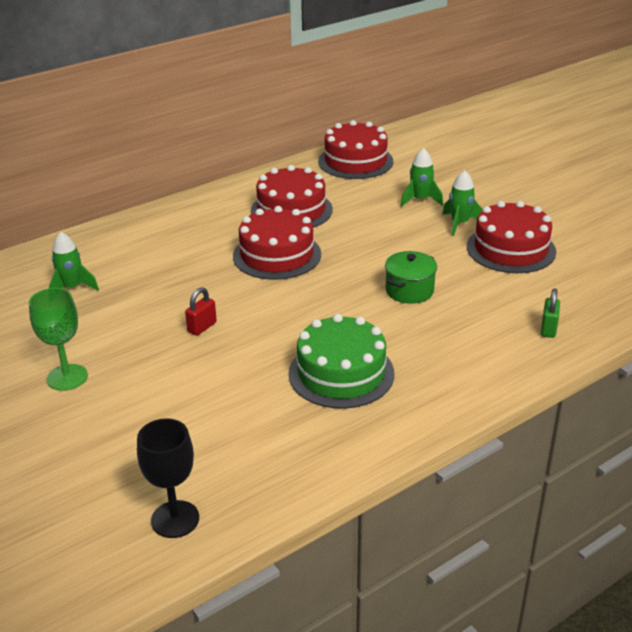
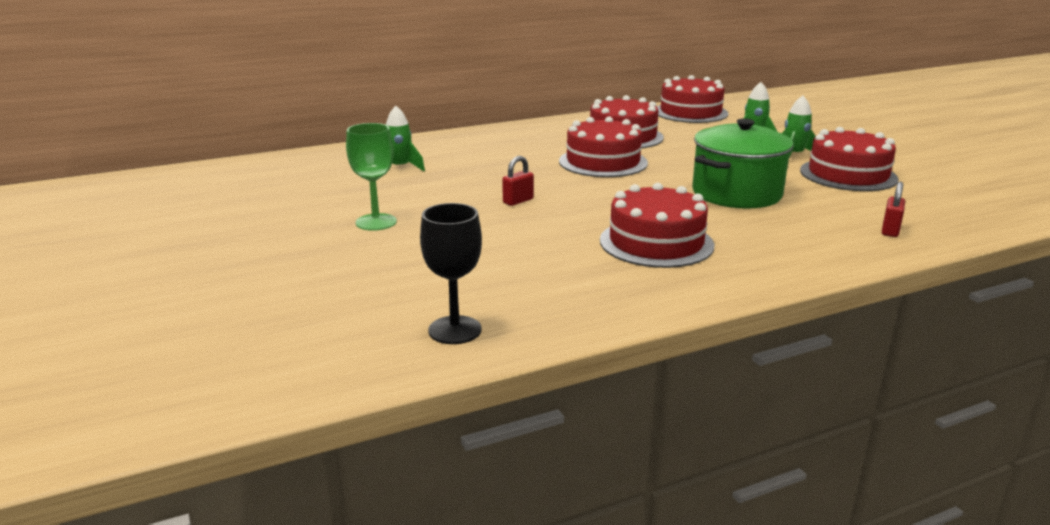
camera: 10 degrees right, 10 degrees down
green cake [289,314,394,409] -> red cake [600,183,714,268]
green pot [385,251,437,304] -> green pot [692,118,794,209], size x1.75
green padlock [541,288,560,338] -> red padlock [882,182,905,237]

